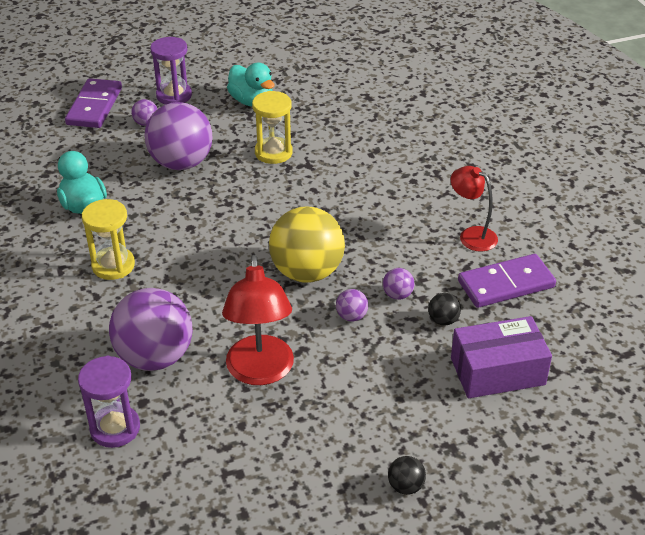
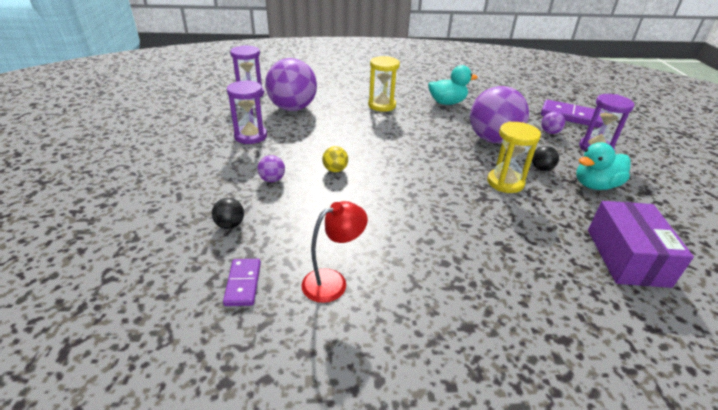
camera: 105 degrees right, 5 degrees down
red lamp [222,255,294,385] -> purple hourglass [227,80,267,144]
yellow ball [269,207,345,283] -> yellow ball [322,146,348,172], size x0.42
purple ball [383,268,415,300] -> none
black ball [388,456,426,495] -> black ball moved to [532,146,559,171]
purple box [451,316,552,398] -> purple box moved to [588,201,694,288]
purple domino [458,254,556,308] -> purple domino [223,259,261,306], size x0.57

